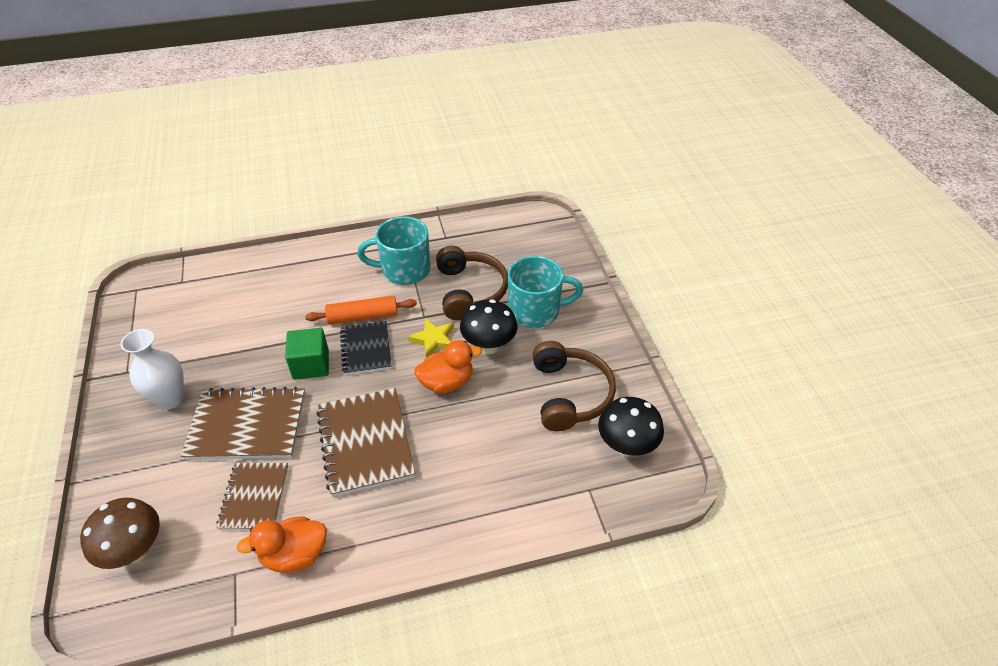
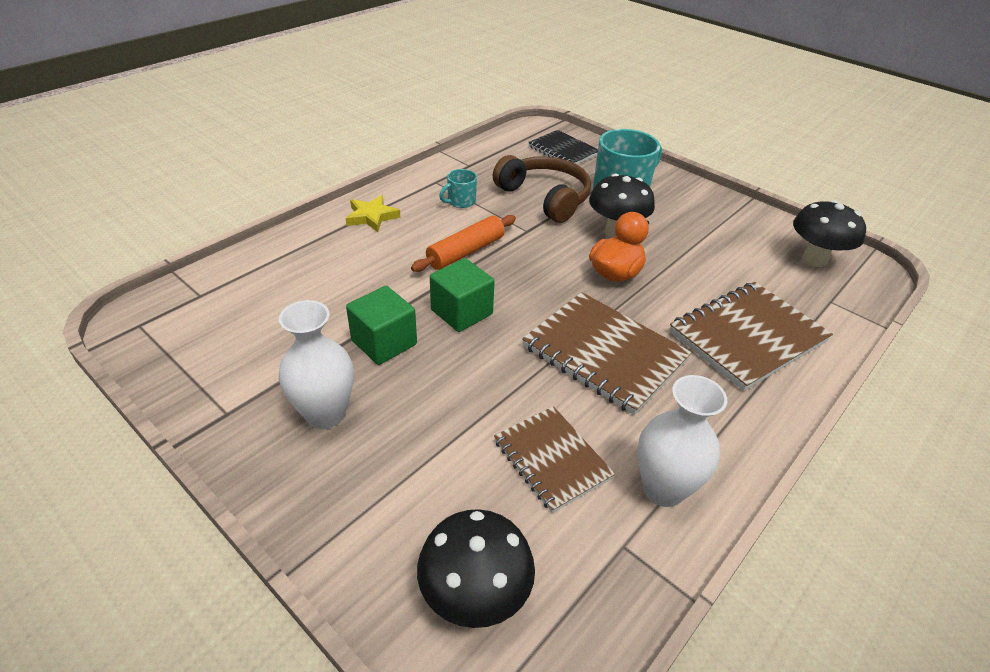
camera: 35 degrees left, 5 degrees down
brown mushroom [80,498,160,569] -> black mushroom [417,509,535,628]
brown notebook [181,387,305,460] -> brown notebook moved to [669,282,833,391]
orange duck [237,516,327,573] -> white vase [637,375,727,507]
black notebook [340,321,392,375] -> black notebook moved to [528,130,598,164]
turquoise mug [357,216,430,285] -> turquoise mug [439,169,477,208], size x0.49
yellow star [408,318,454,357] -> yellow star moved to [345,195,401,232]
brown headphones [533,341,616,431] -> none
none -> green cube [346,286,417,365]

